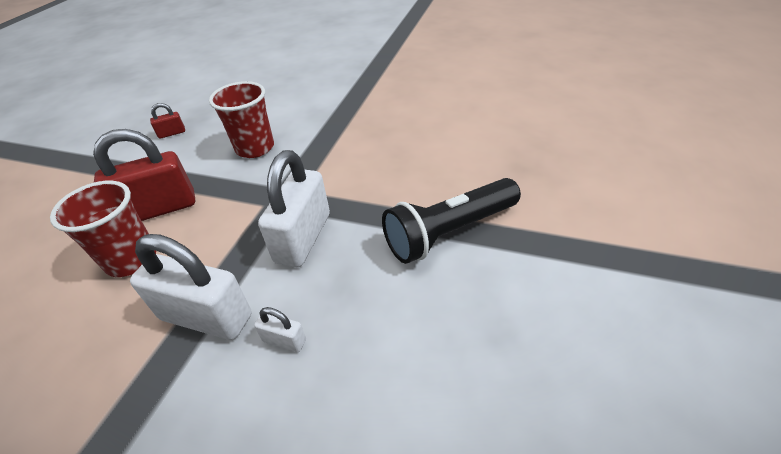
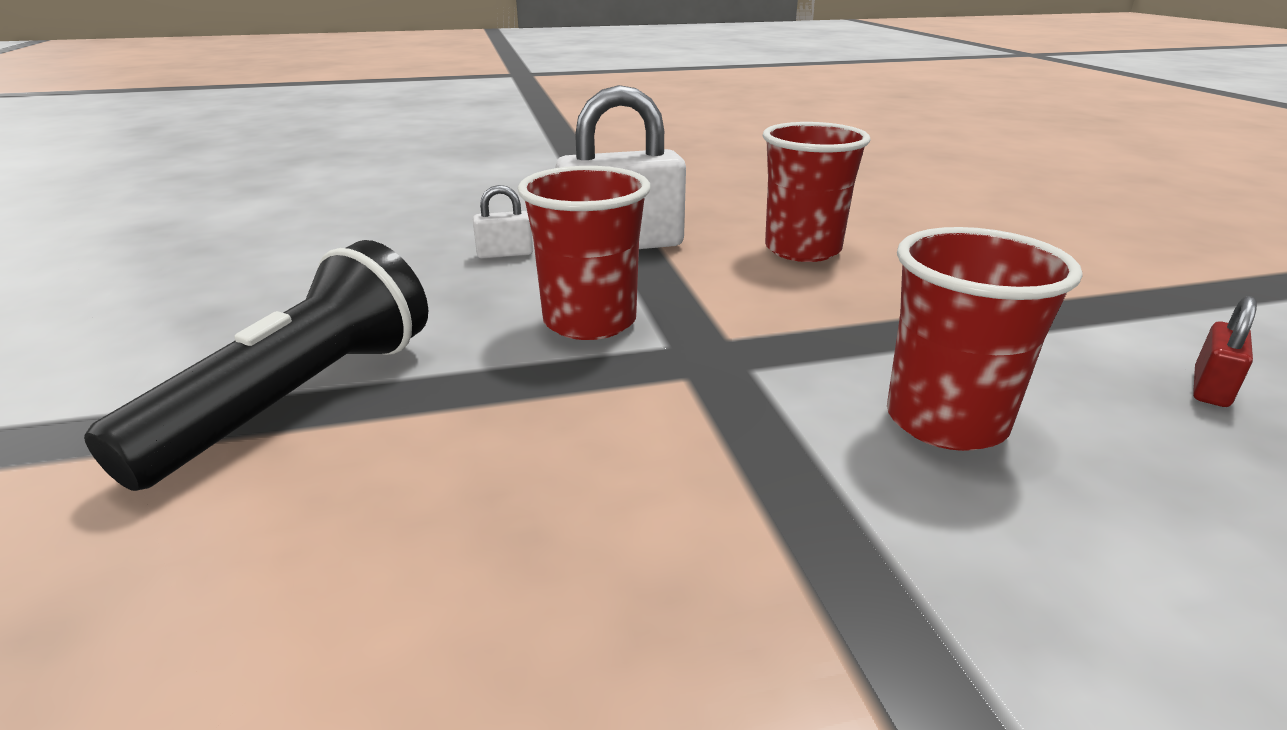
camera: 145 degrees right, 15 degrees down
red padlock [93,129,195,221] -> none
white padlock [258,150,330,267] -> red cup [518,166,651,340]

